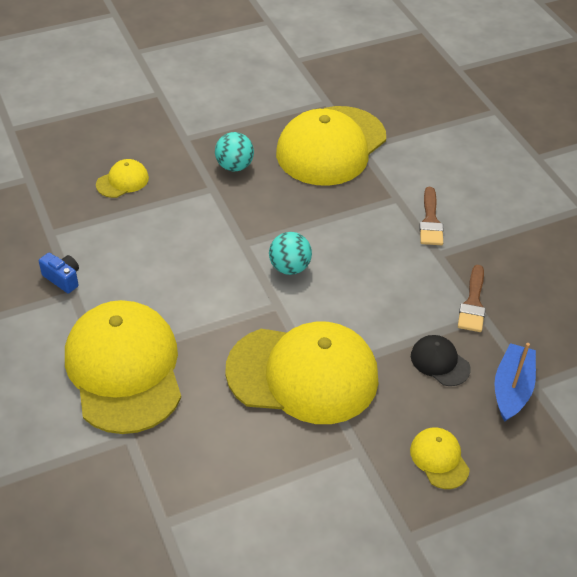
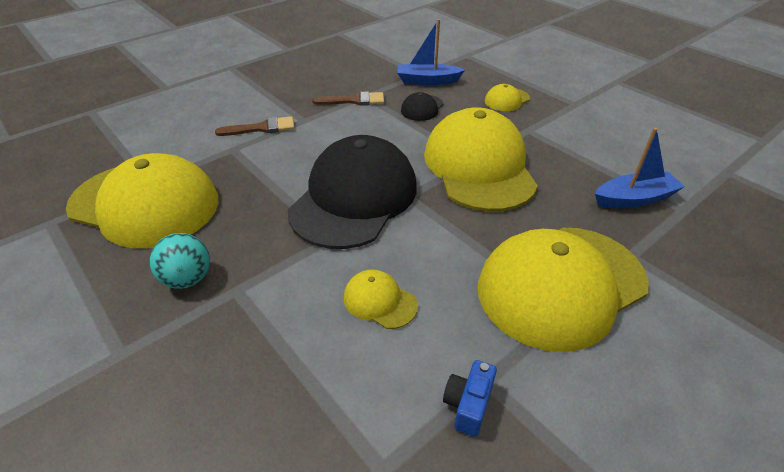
camera: 105 degrees left, 5 degrees down
yellow cap [96,159,149,198] -> yellow cap moved to [344,269,418,329]
turquoise ball [269,232,312,275] -> black cap [288,135,417,249]
none -> blue boat [595,128,685,208]

